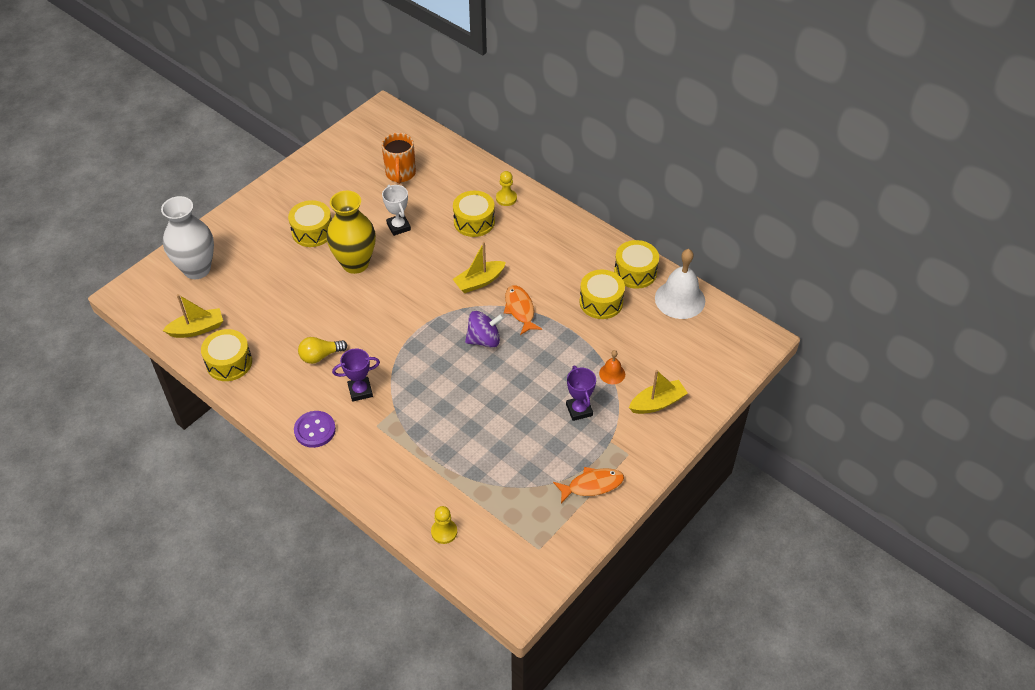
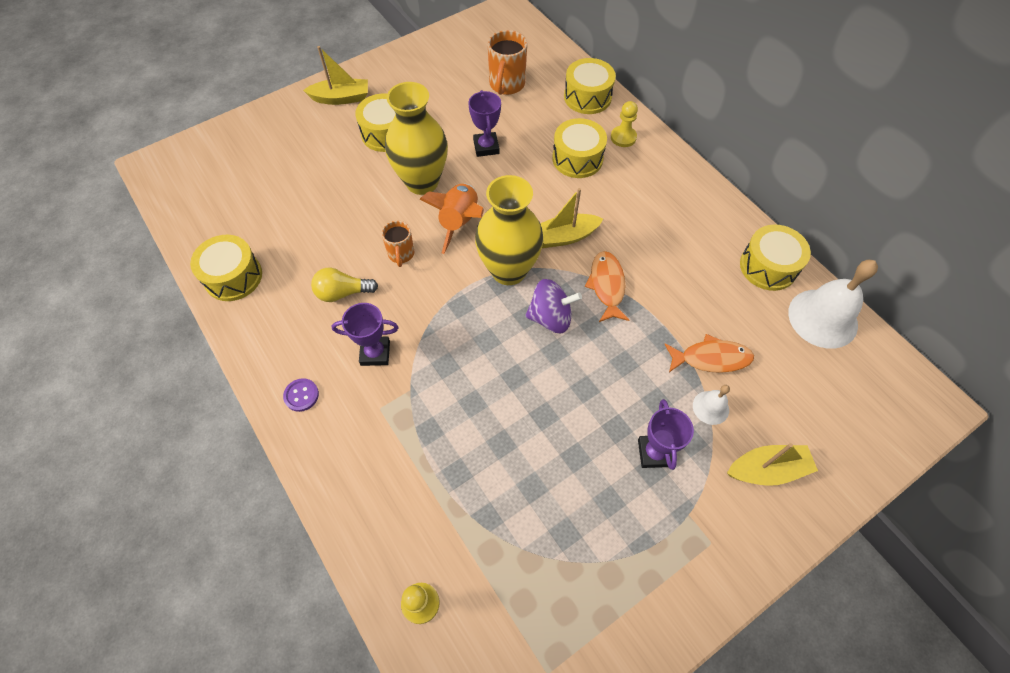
camera: 15 degrees right, 10 degrees up
white vase [161,196,214,279] -> none
yellow boat [162,294,223,338] -> yellow boat moved to [303,46,368,105]
purple button [294,411,336,448] -> purple button [283,378,319,412], size x0.63
white trophy [382,185,411,236] -> purple trophy [468,90,501,157]
orange fish [553,467,624,503] -> orange fish moved to [664,334,754,373]
yellow drum [580,270,625,319] -> yellow drum moved to [564,58,616,114]
orange bell [599,350,625,385] -> white bell [693,385,730,425]
none -> orange mug [381,220,414,267]
none -> orange rocket [419,184,484,254]
none -> yellow vase [475,175,543,285]

